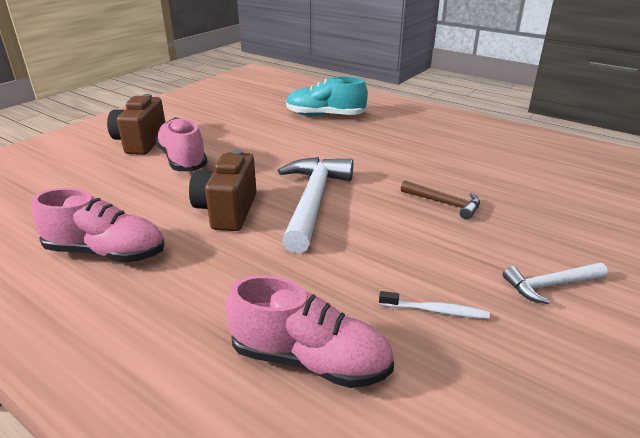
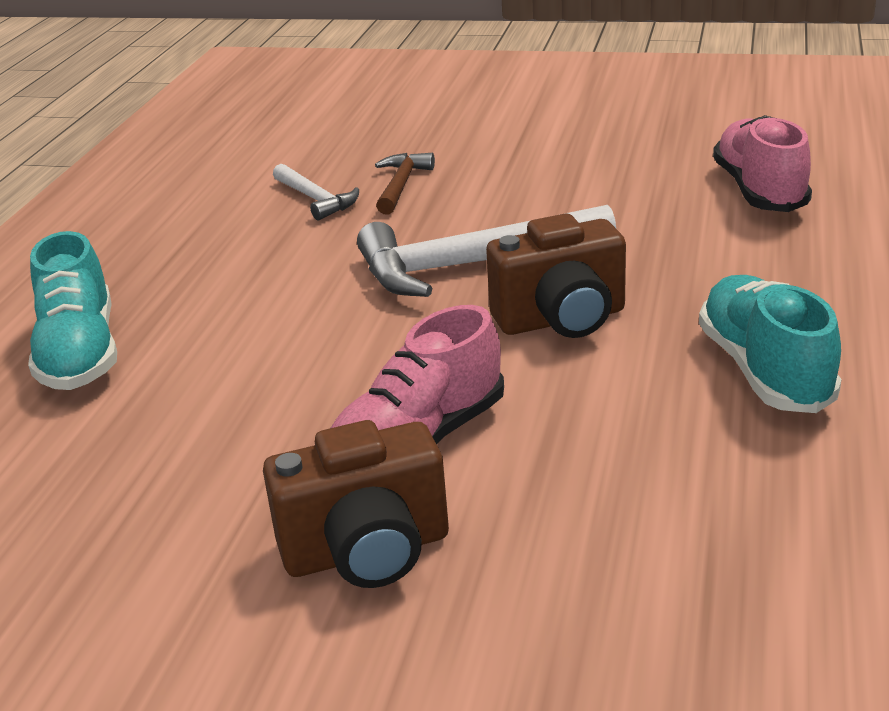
camera: 110 degrees left, 0 degrees up
pink shoe [32,188,165,262] -> turquoise shoe [699,275,841,413]
white toothbrush [379,291,490,319] -> none
white hammer [503,263,608,304] -> white hammer moved to [273,164,359,220]

